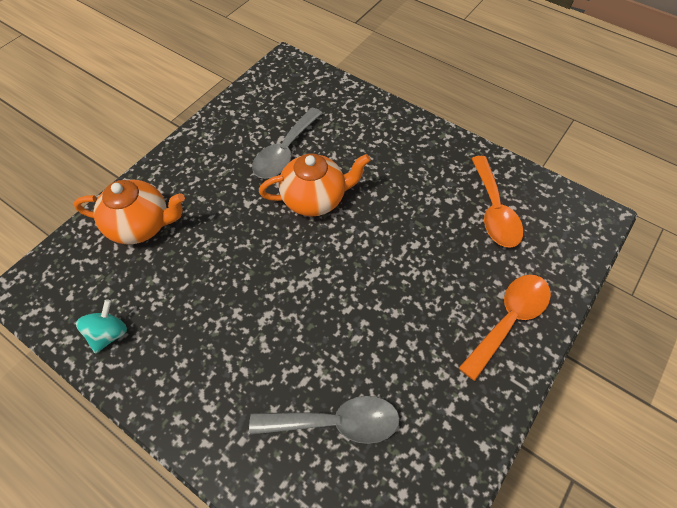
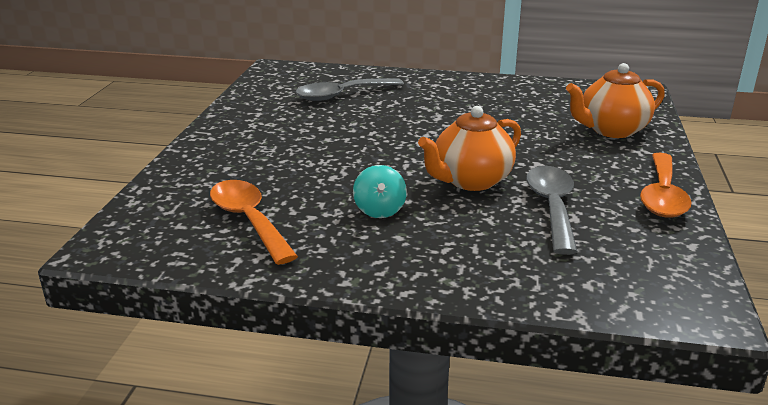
camera: 155 degrees right, 30 degrees down
turquoise spinning top [76,299,127,354] -> turquoise spinning top moved to [353,165,407,218]
orange spoon [459,275,551,381] -> orange spoon moved to [640,153,692,218]

